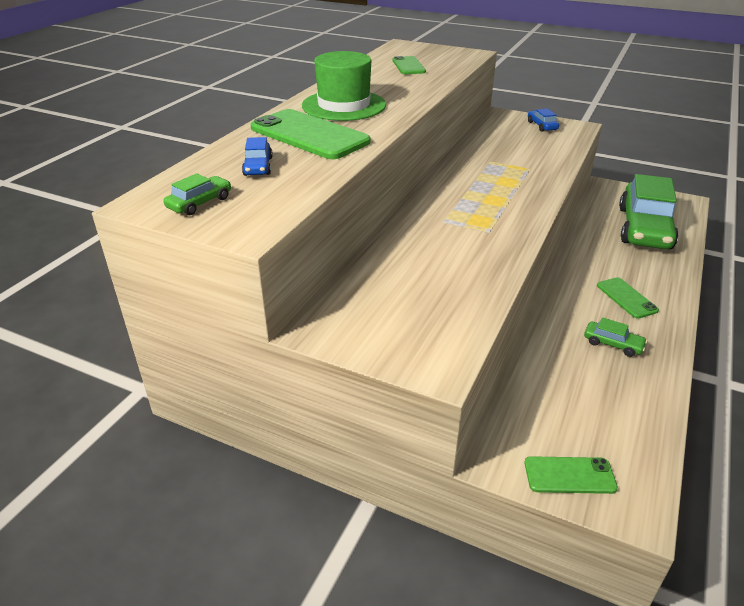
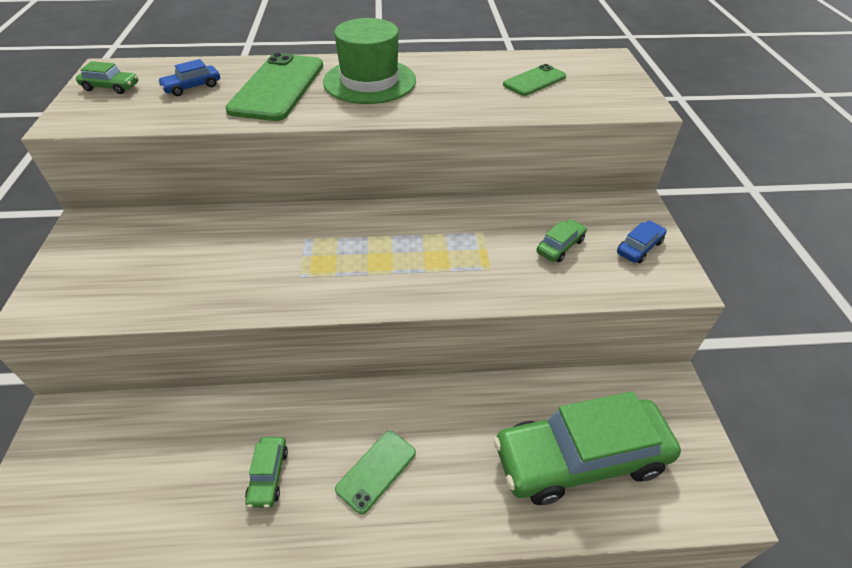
camera: 60 degrees right, 10 degrees up
green phone [525,456,618,494] -> none
none -> green car [536,219,587,262]

